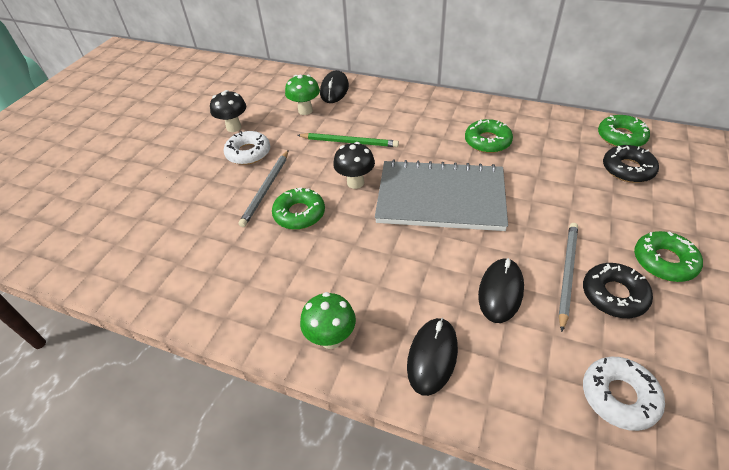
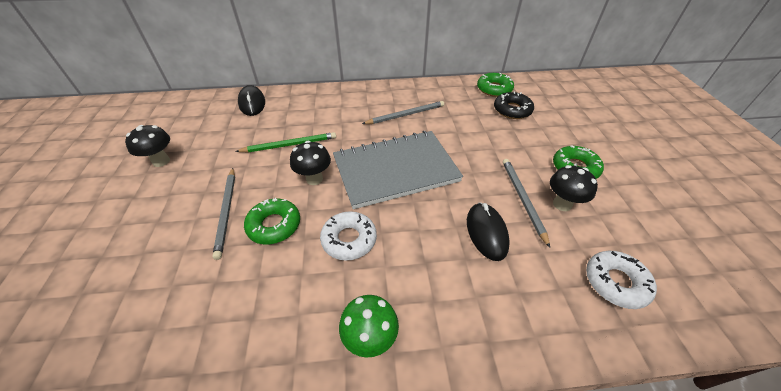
camera: 30 degrees left, 0 degrees up
white donut [224,131,270,165] -> white donut moved to [320,211,377,261]
green mushroom [285,75,320,115] -> none
black mouse [407,318,458,396] -> none
green donut [465,119,513,153] -> grey pencil [362,101,444,124]
black donut [583,263,653,318] -> black mushroom [550,165,598,211]

